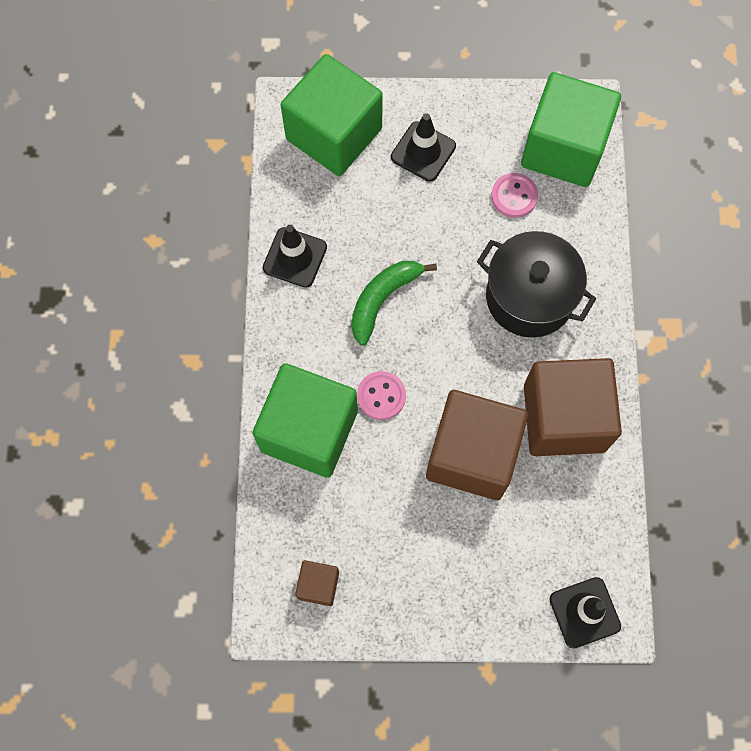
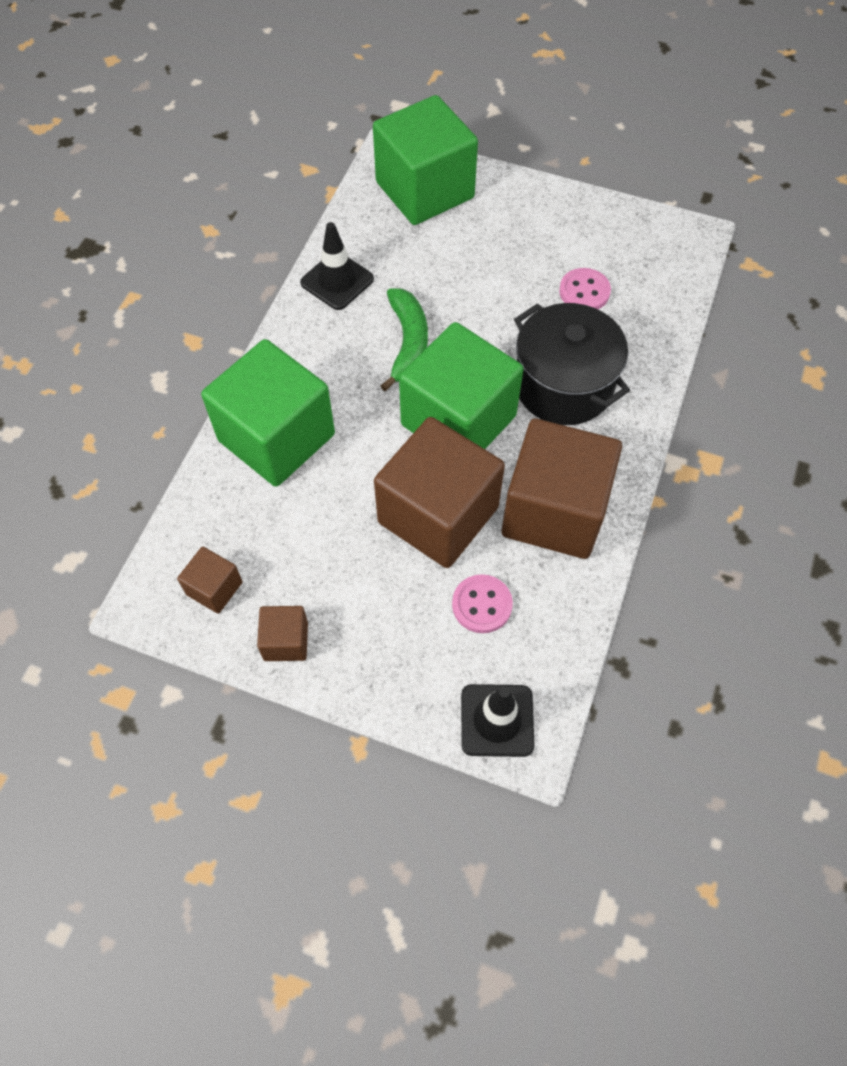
camera: 20 degrees right, 10 degrees down
green banana [351,261,437,346] -> green banana turned 120 degrees clockwise [381,288,428,391]
pink button [357,371,406,420] -> pink button moved to [452,574,513,633]
black traffic cone [391,113,456,182] -> none
green cube [521,72,621,187] -> green cube moved to [399,322,524,449]
none -> brown cube [257,606,308,661]

